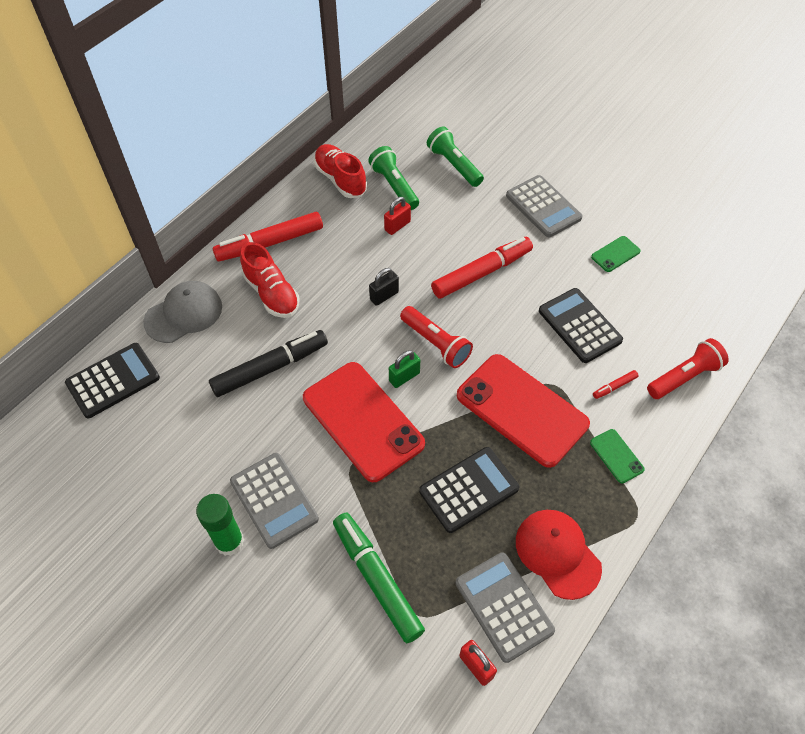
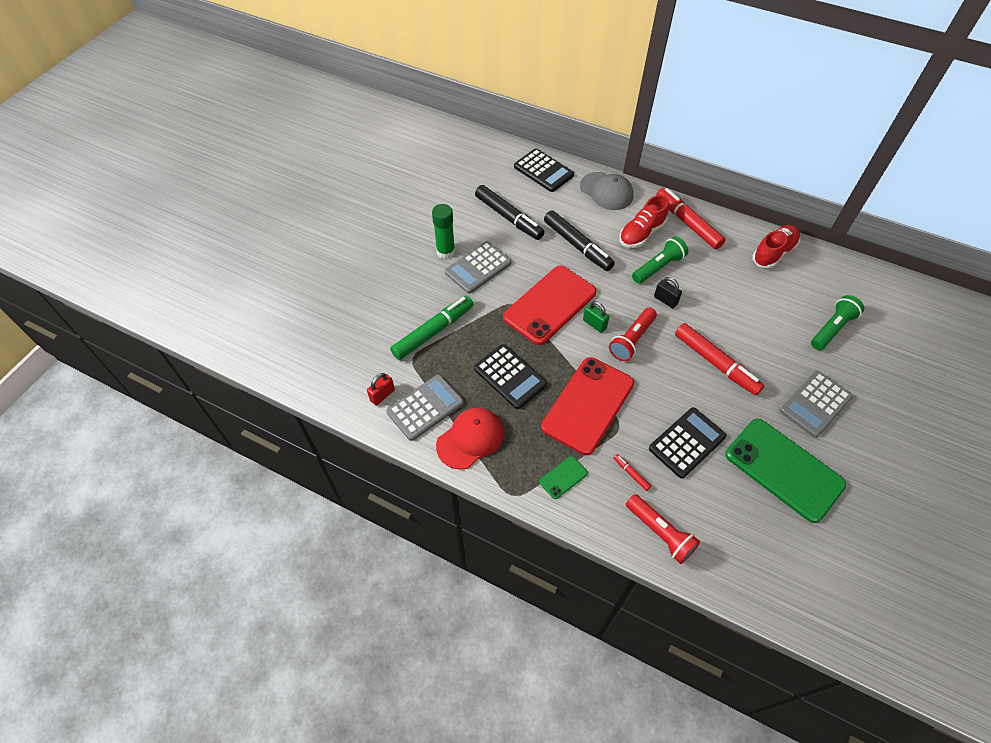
camera: 80 degrees right, 0 degrees up
green flashlight [368,146,419,210] -> green flashlight moved to [632,236,688,284]
red padlock [384,197,411,235] -> none
green phone [591,236,641,272] -> green phone [725,419,846,523], size x2.36
none -> black marker [475,185,544,240]

